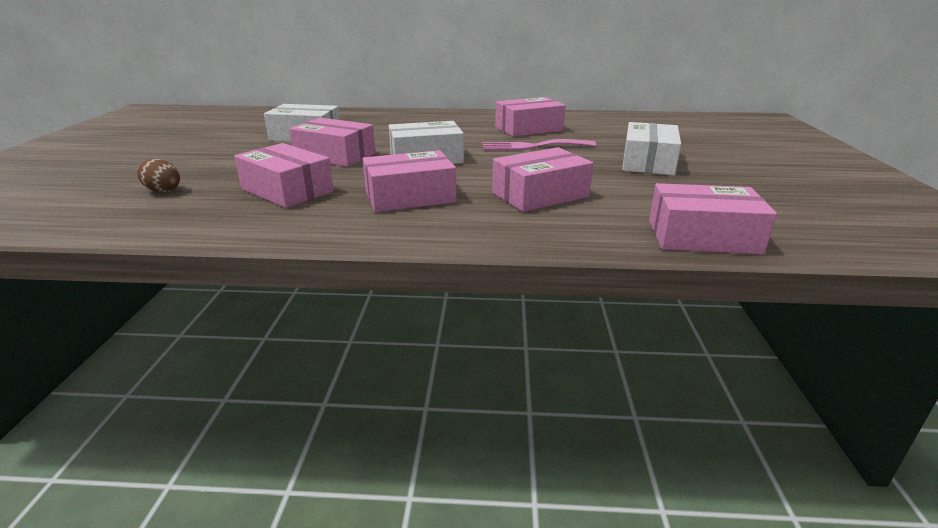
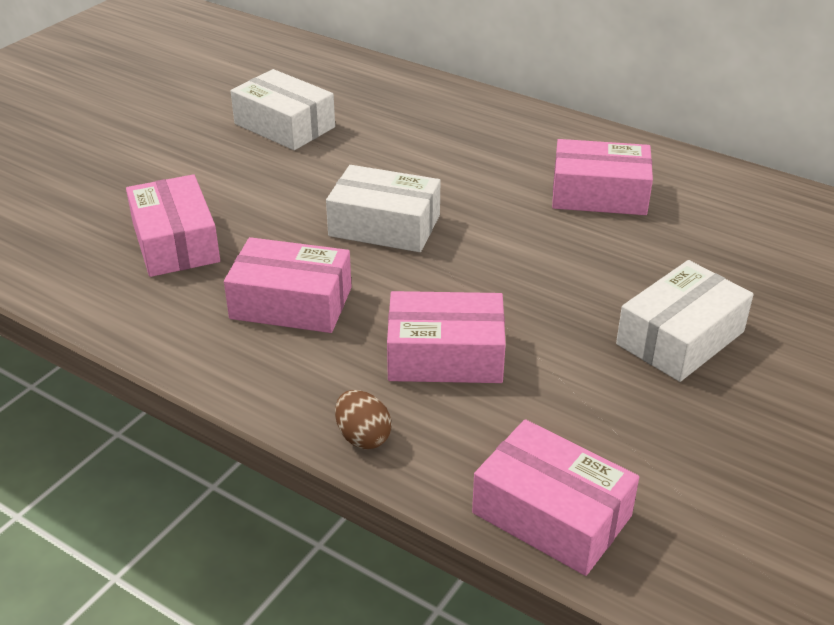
camera: 30 degrees right, 10 degrees up
brown egg [137,159,180,193] -> brown egg moved to [335,390,392,449]
pink box [289,118,376,167] -> none
pink fork [482,139,596,151] -> none

